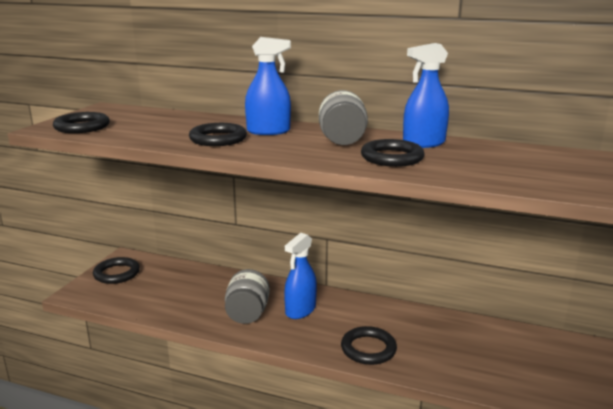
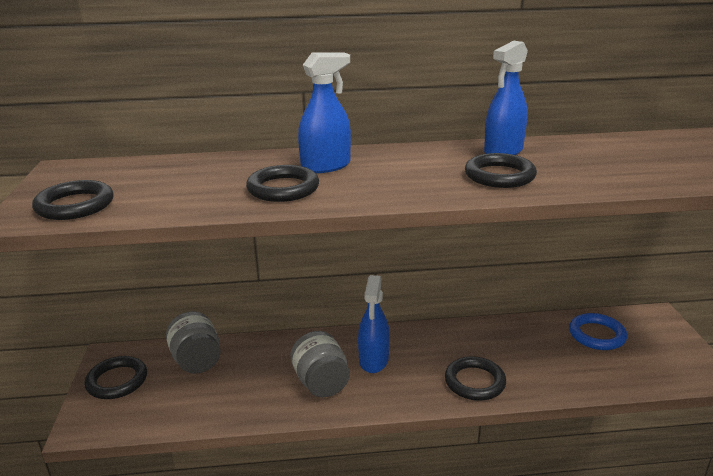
camera: 25 degrees left, 5 degrees up
grey jar [319,90,368,145] -> grey jar moved to [166,311,221,374]
none -> blue ring [569,313,627,350]

